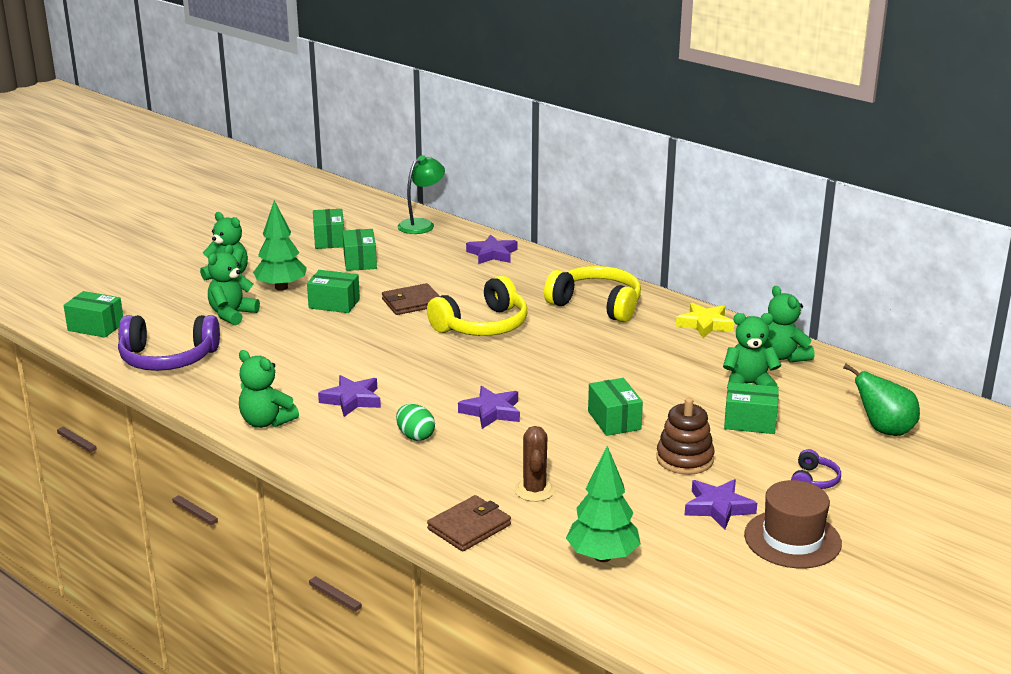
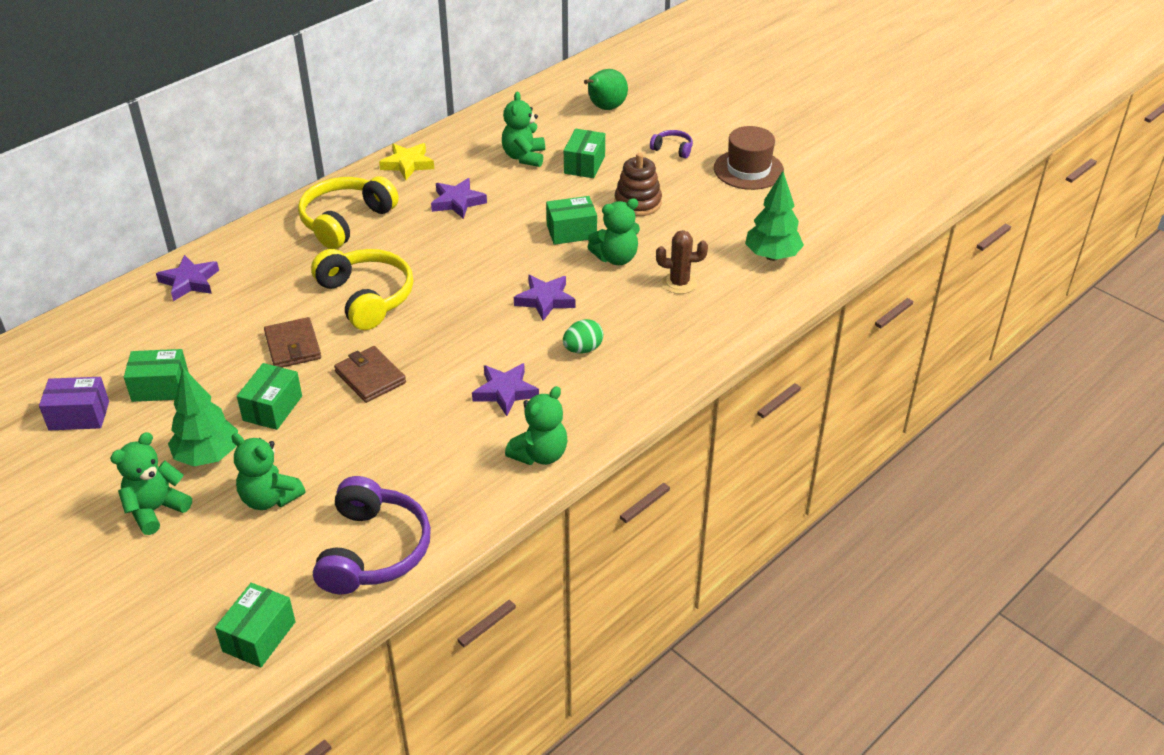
camera: 85 degrees left, 15 degrees up
green box [313,209,344,249] -> purple box [39,377,109,430]
green lamp [397,155,445,234] -> none
brown wallet [427,495,511,551] -> brown wallet moved to [334,346,406,403]
purple star [684,479,757,530] -> purple star moved to [431,178,487,219]
green teddy bear [764,286,815,362] -> green teddy bear moved to [588,198,640,265]

